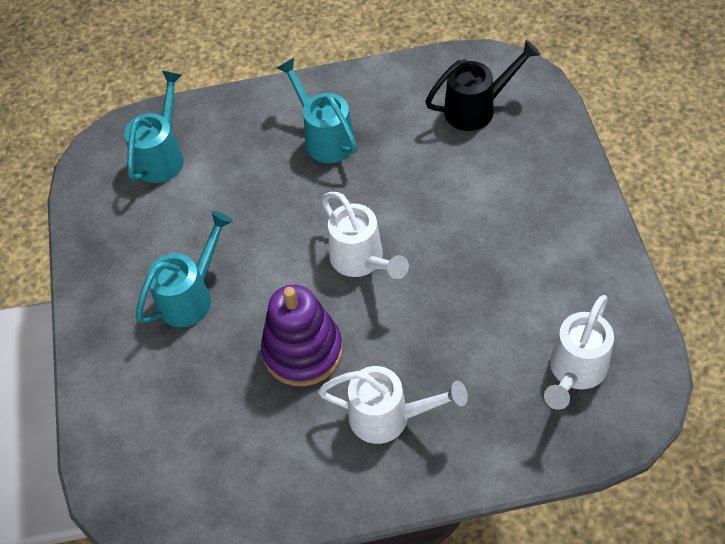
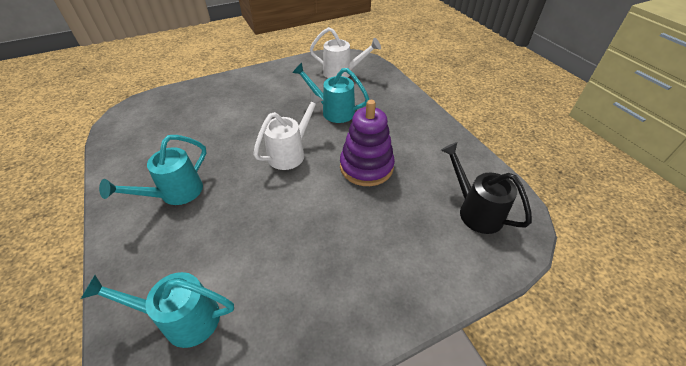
camera: 110 degrees left, 10 degrees down
turquoise watering can [136,211,233,327] -> turquoise watering can moved to [292,63,369,123]
white watering can [318,366,468,444] -> none
black watering can [425,40,540,131] -> black watering can moved to [441,142,532,234]

